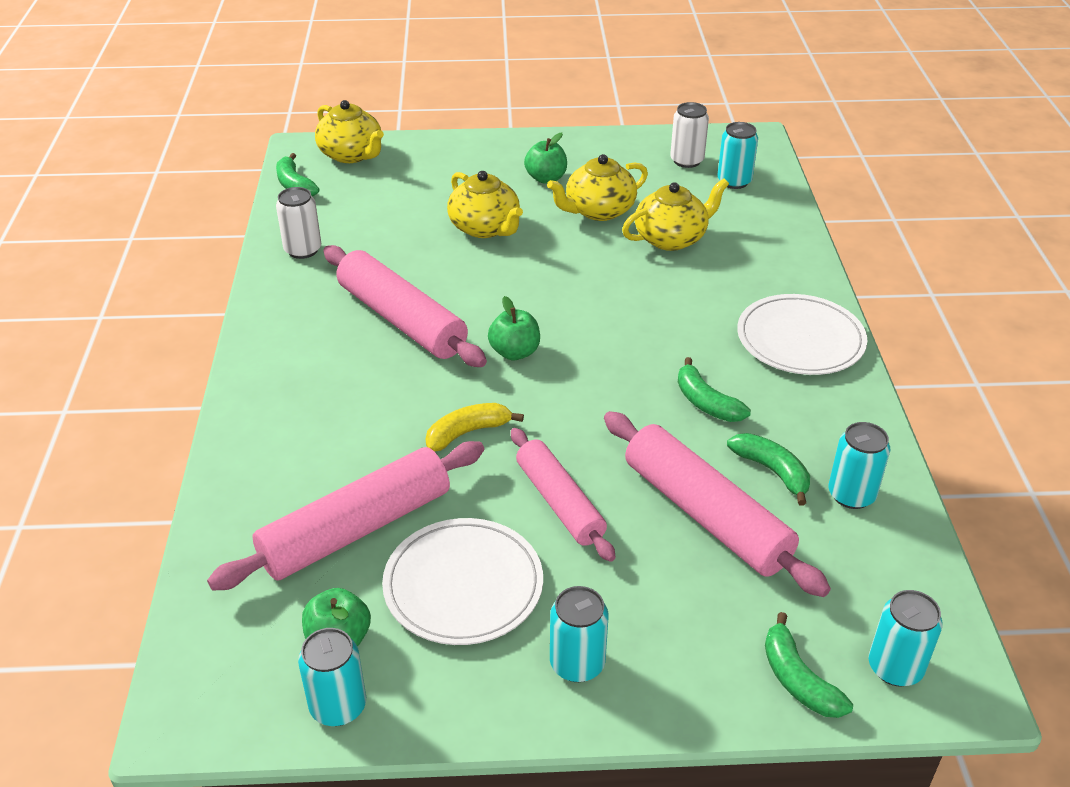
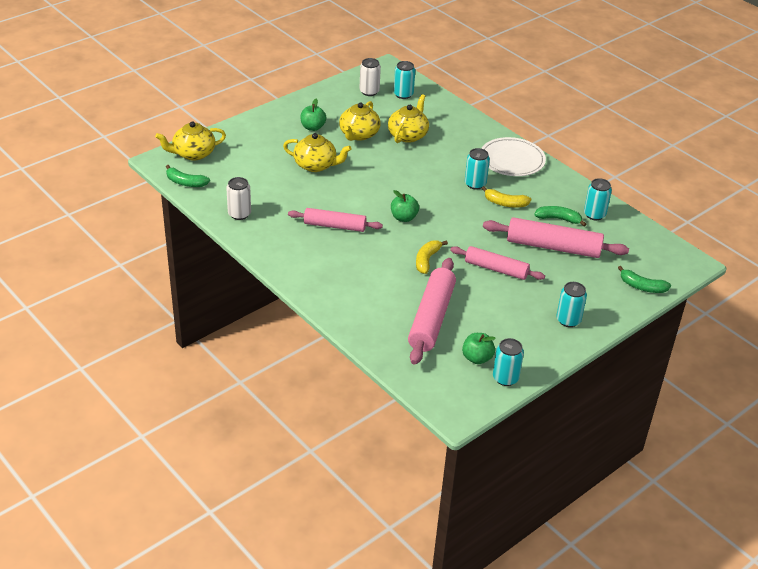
camera: 40 degrees left, 0 degrees up
yellow teapot [315,100,384,163] -> yellow teapot turned 150 degrees clockwise [155,121,226,161]
pink rolling pin [323,245,487,367] -> pink rolling pin [288,208,383,232], size x0.66
white plate [382,518,543,645] -> none
green banana [678,357,751,422] -> yellow banana [482,186,531,208]
turquoise can [869,590,943,686] -> turquoise can moved to [465,148,490,190]

